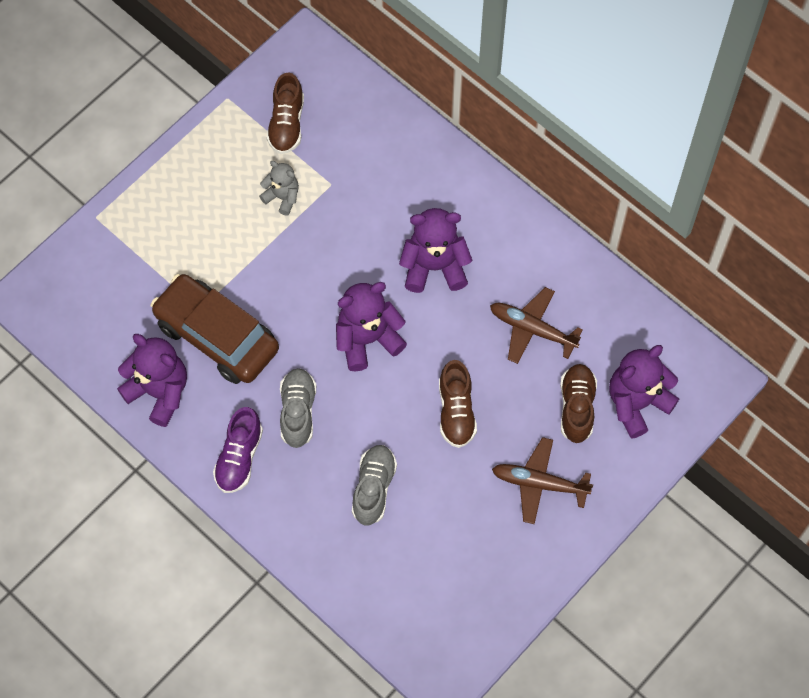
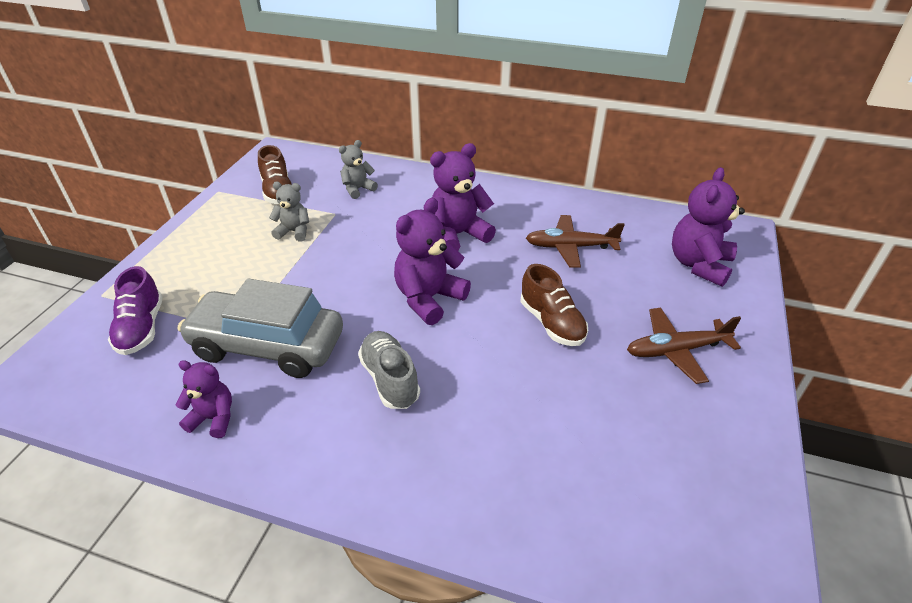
camera: 25 degrees left, 25 degrees down
purple teddy bear [117,334,187,427] -> purple teddy bear [176,360,232,438], size x0.59
brown car [150,274,279,384] -> grey car [178,279,343,378]
purple shoe [213,407,263,493] -> purple shoe moved to [108,266,163,355]
grey shoe [352,445,397,526] -> none
brown shoe [560,364,597,443] -> none
none -> grey teddy bear [339,140,378,199]

